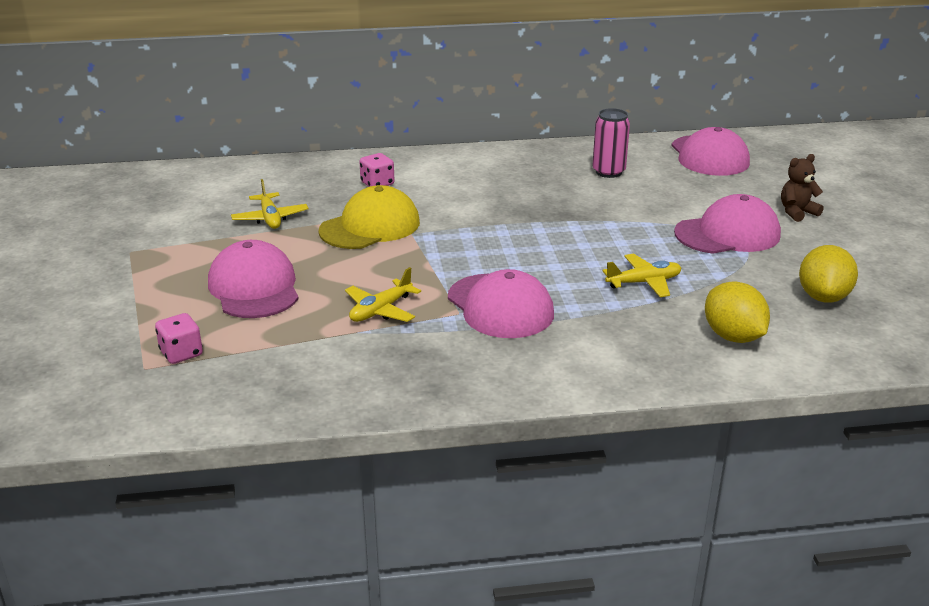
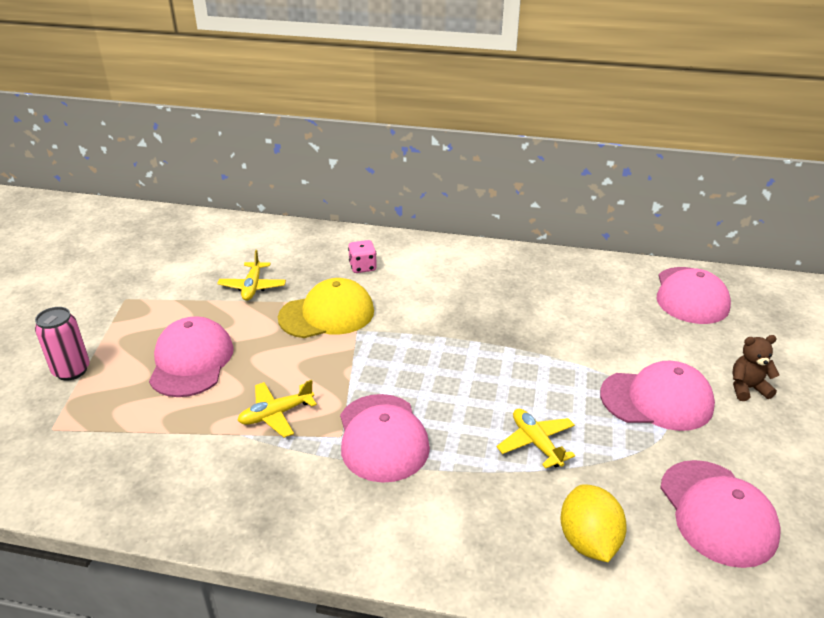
camera: 20 degrees right, 5 degrees up
pink dice [155,313,203,364] -> none
pink can [592,108,630,178] -> pink can moved to [35,307,89,381]
yellow plane [603,254,681,297] -> yellow plane turned 120 degrees counterclockwise [497,409,575,469]
yellow lemon [799,245,858,303] -> pink cap [660,460,781,568]

